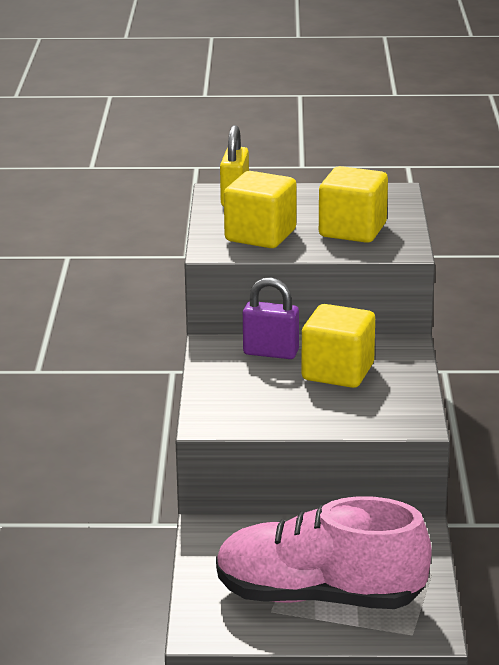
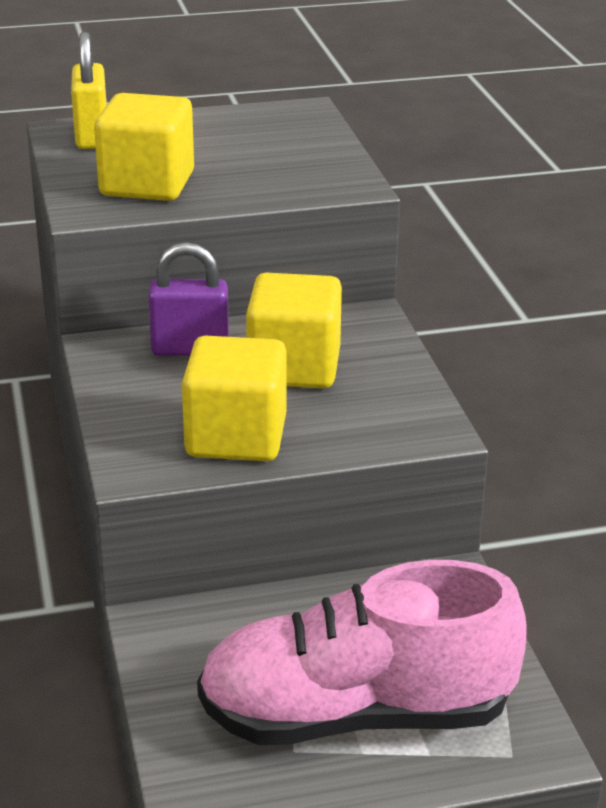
camera: 15 degrees left, 5 degrees up
yellow cube [319,166,388,243] -> yellow cube moved to [182,336,287,461]

